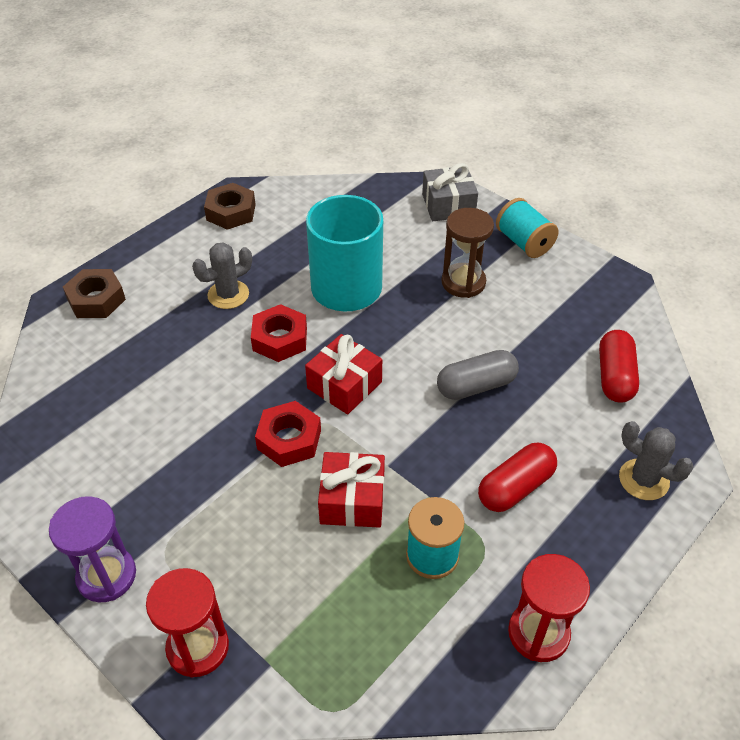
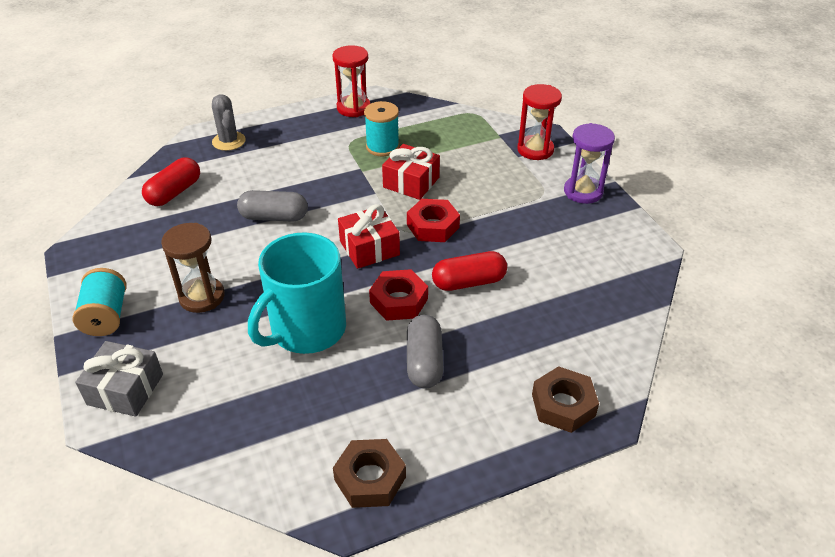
camera: 155 degrees left, 5 degrees down
grey cactus [192,242,252,309] -> grey capsule [407,315,444,389]
red capsule [478,443,557,512] -> red capsule moved to [432,251,507,291]

